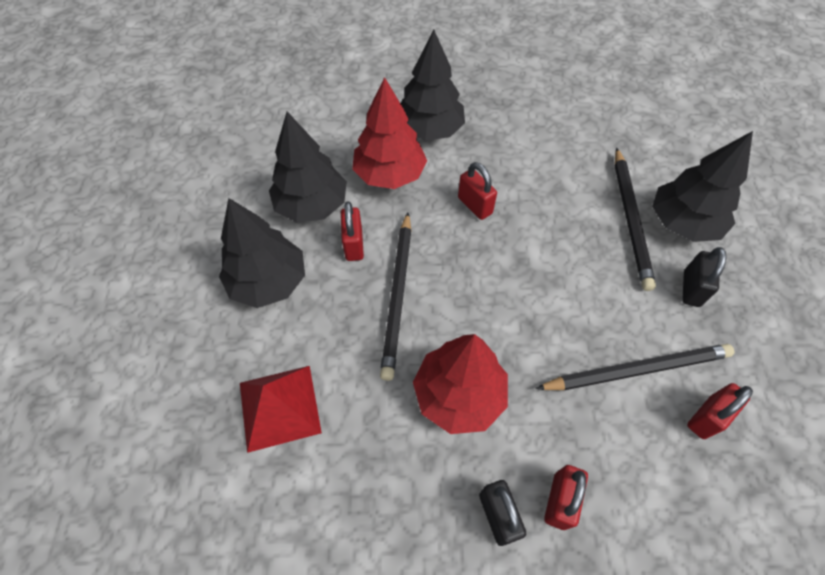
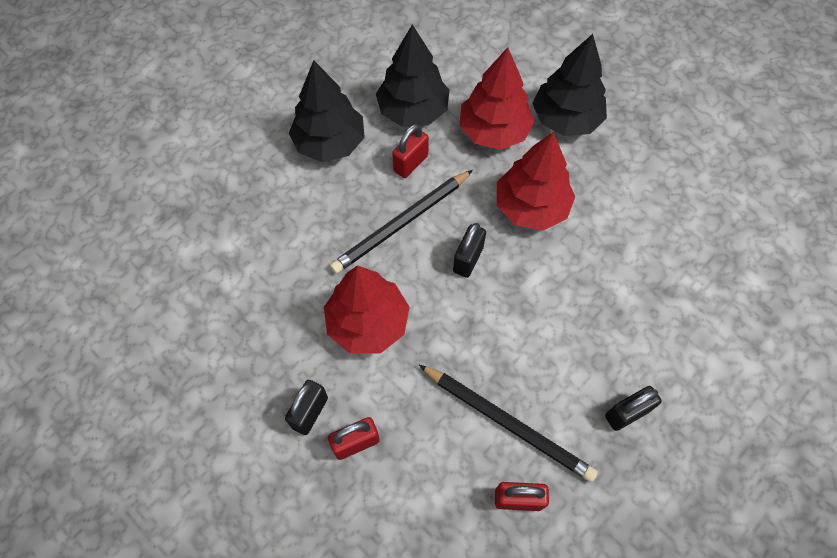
camera: 45 degrees right, 5 degrees up
red pyramid [240,366,322,453] -> none
red padlock [458,162,497,220] -> red tree [497,132,575,230]
black pencil [614,147,656,291] -> none
black tree [652,131,753,242] -> none
none -> black padlock [453,223,486,278]

